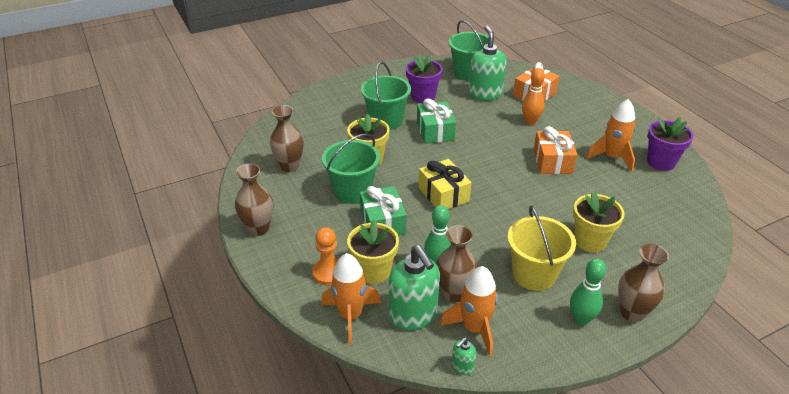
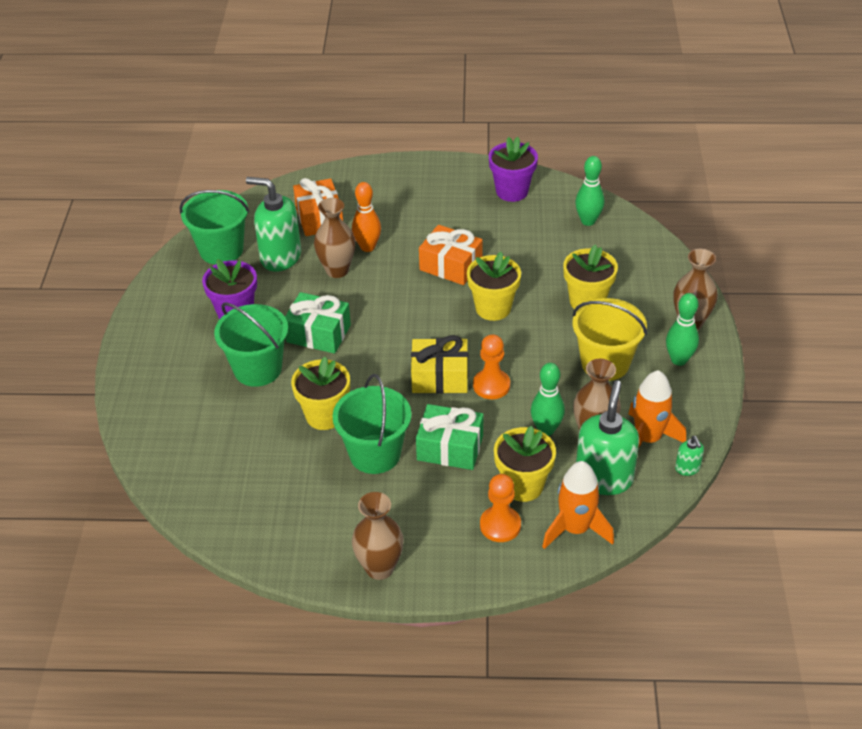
camera: 60 degrees left, 5 degrees up
brown vase [270,105,304,172] -> brown vase moved to [314,198,355,278]
green soap dispenser [389,245,440,331] -> green soap dispenser turned 75 degrees counterclockwise [576,380,639,495]
orange rocket [586,99,635,172] -> none
none -> yellow flower pot [467,252,521,321]
none -> orange pawn [473,334,510,399]
none -> green bowling pin [575,156,604,226]

